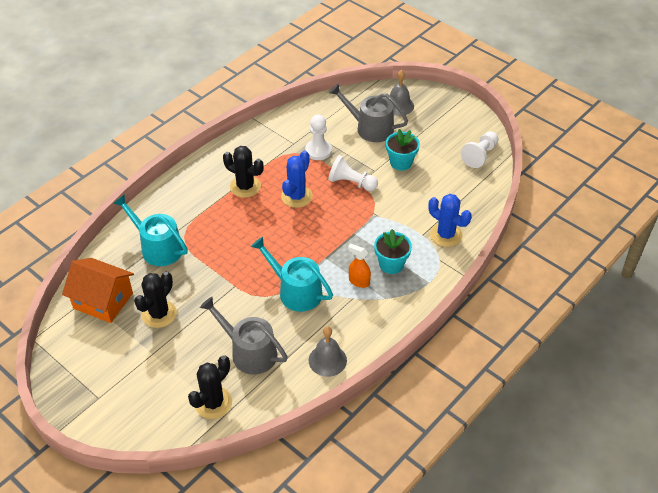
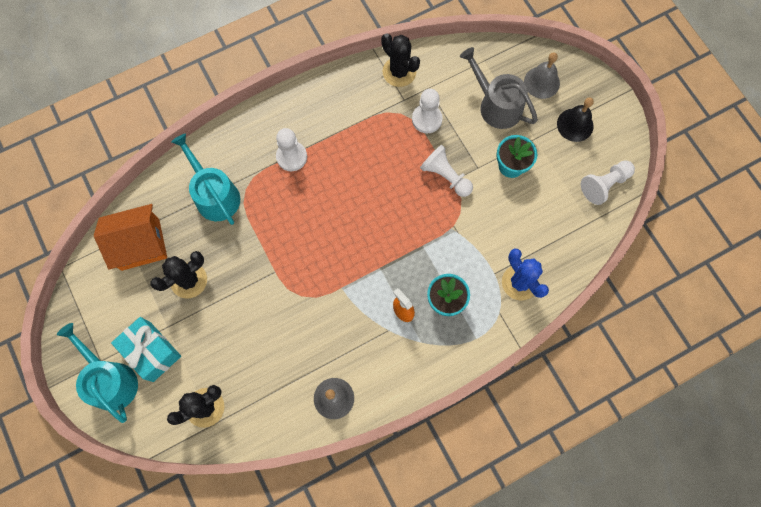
camera: 20 degrees right, 25 degrees up
orange house [62,258,134,323] -> orange house turned 60 degrees counterclockwise [94,204,167,271]
grey watering can [200,297,288,375] -> none
black cactus [223,146,264,198] -> black cactus moved to [381,34,420,87]
turquoise watering can [251,237,333,312] -> turquoise watering can moved to [57,323,138,423]
blue cactus [281,151,313,208] -> none
none -> turquoise gift [111,317,181,382]
none -> white pawn [276,128,307,171]
none -> black bell [557,97,594,142]

